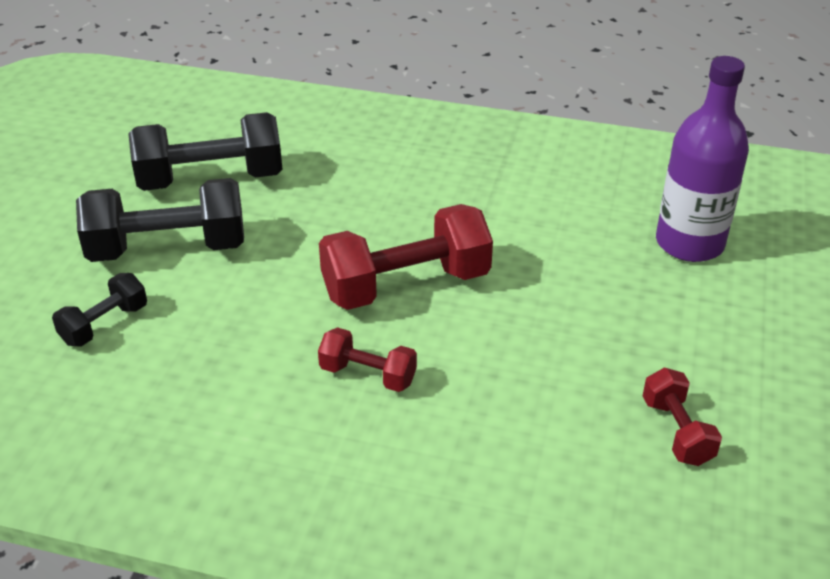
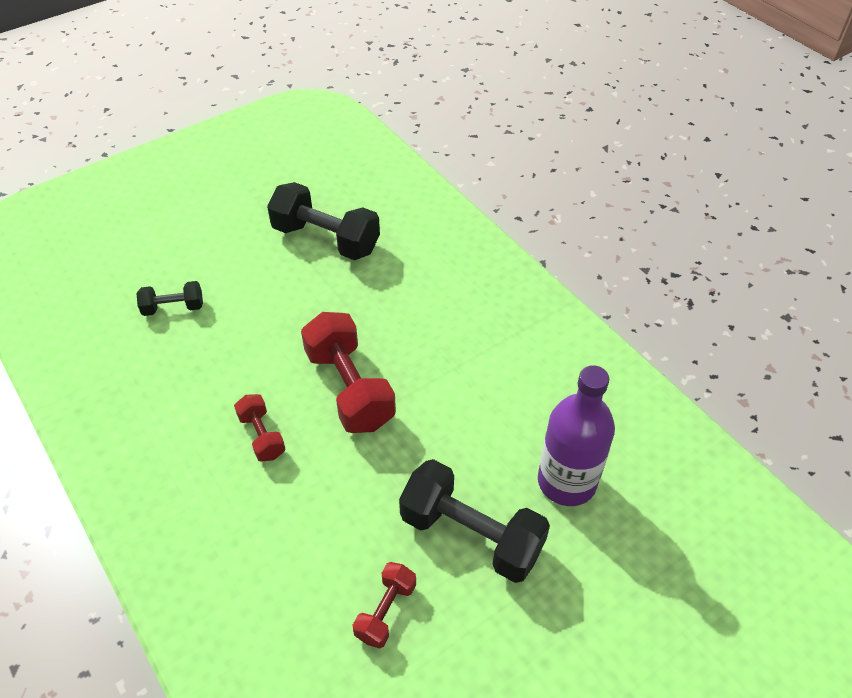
camera: 40 degrees right, 10 degrees up
black dumbbell [76,178,244,262] -> black dumbbell moved to [399,459,550,583]
red dumbbell [319,204,493,310] -> red dumbbell turned 45 degrees clockwise [301,312,396,433]

